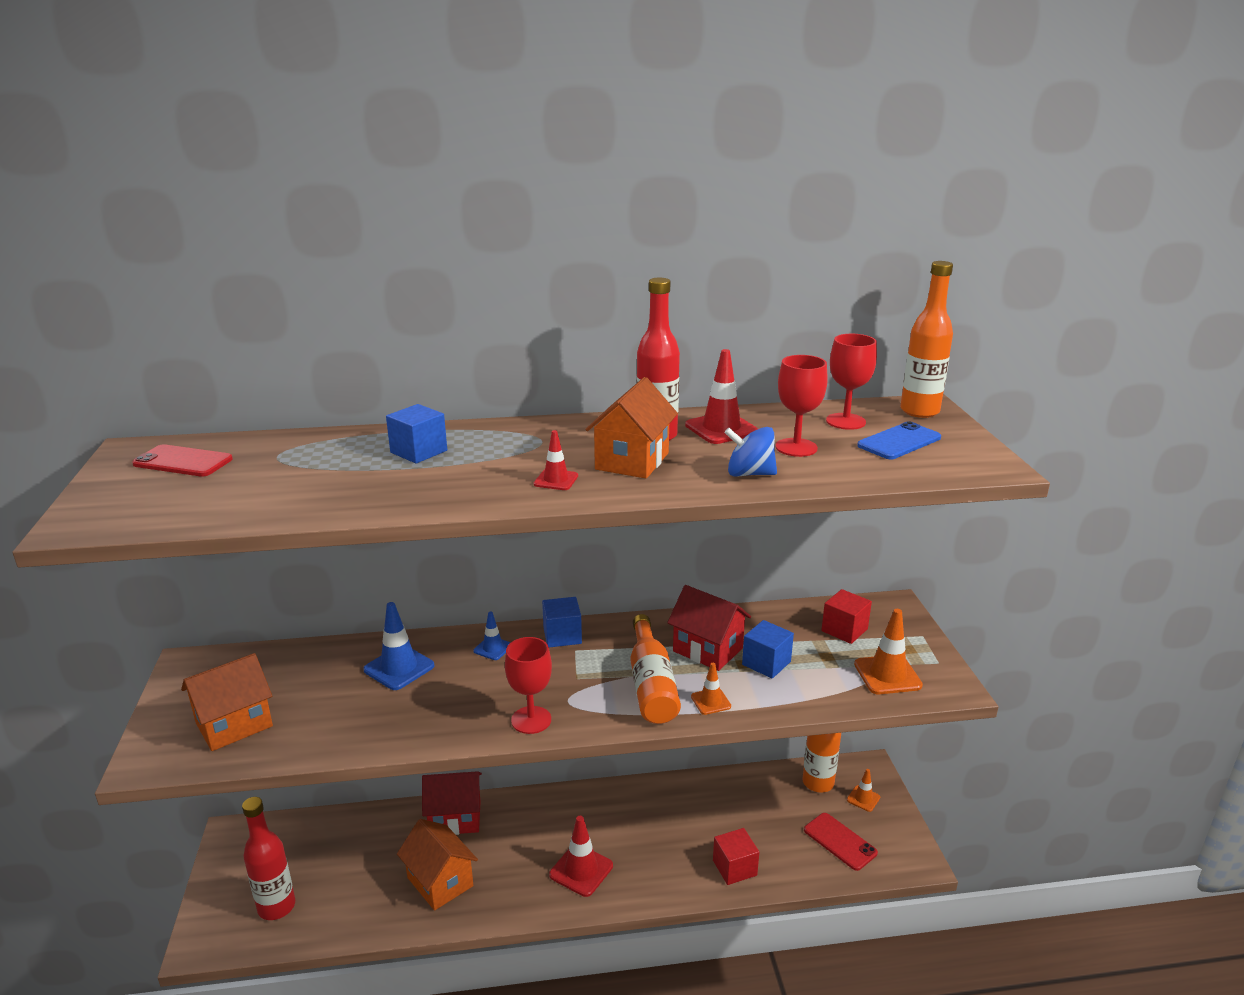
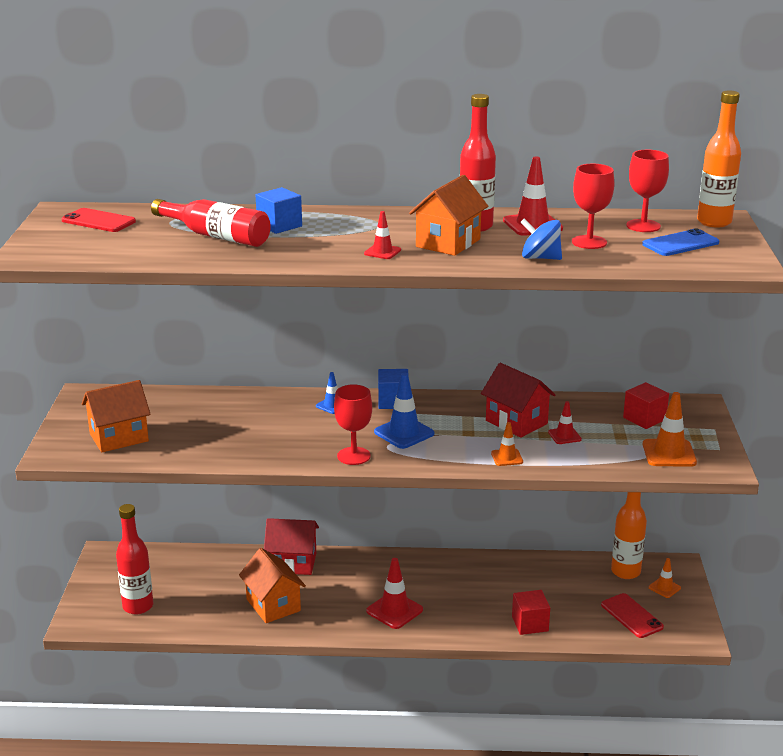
camera: 10 degrees right, 0 degrees up
blue traffic cone [363,602,434,690] -> blue traffic cone moved to [374,373,434,449]
orange bottle [630,614,681,724] -> none
blue cube [742,620,794,679] -> red traffic cone [548,401,582,444]
none -> red bottle [151,199,271,247]

